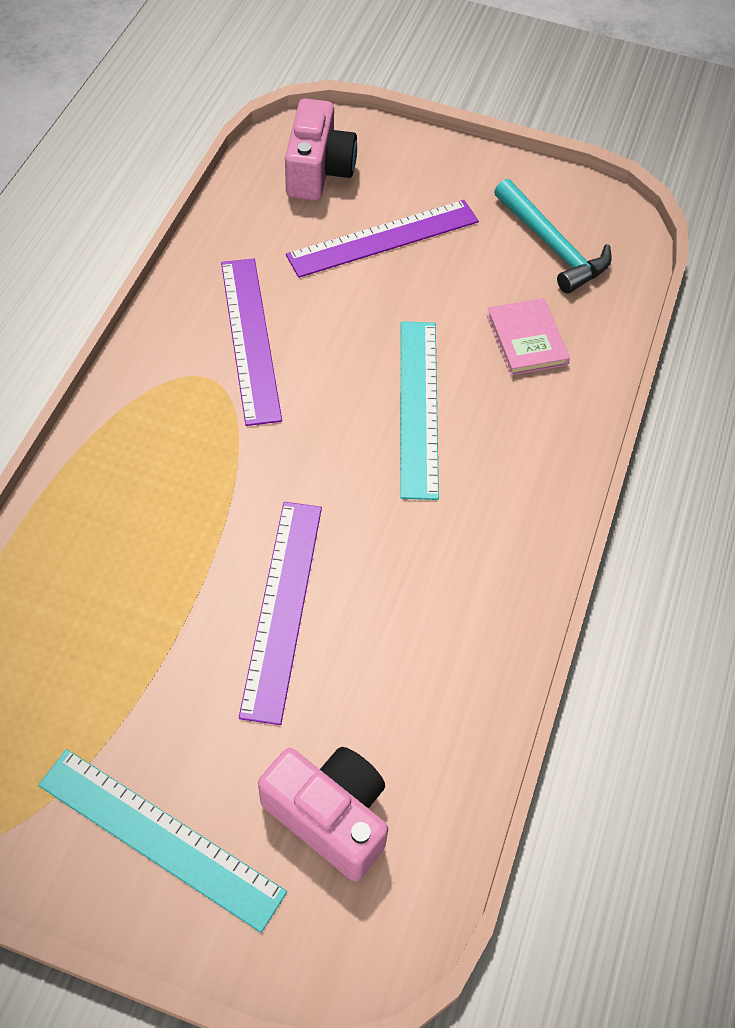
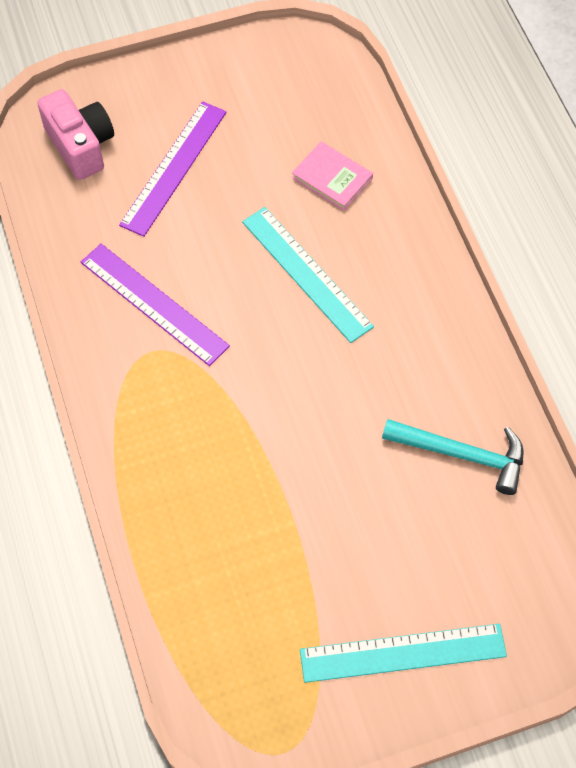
camera: 35 degrees left, 5 degrees up
purple ruler [239,502,322,725] -> none
pink camera [258,747,388,881] -> none
turquoise hammer [494,179,612,294] -> turquoise hammer moved to [382,419,523,495]

